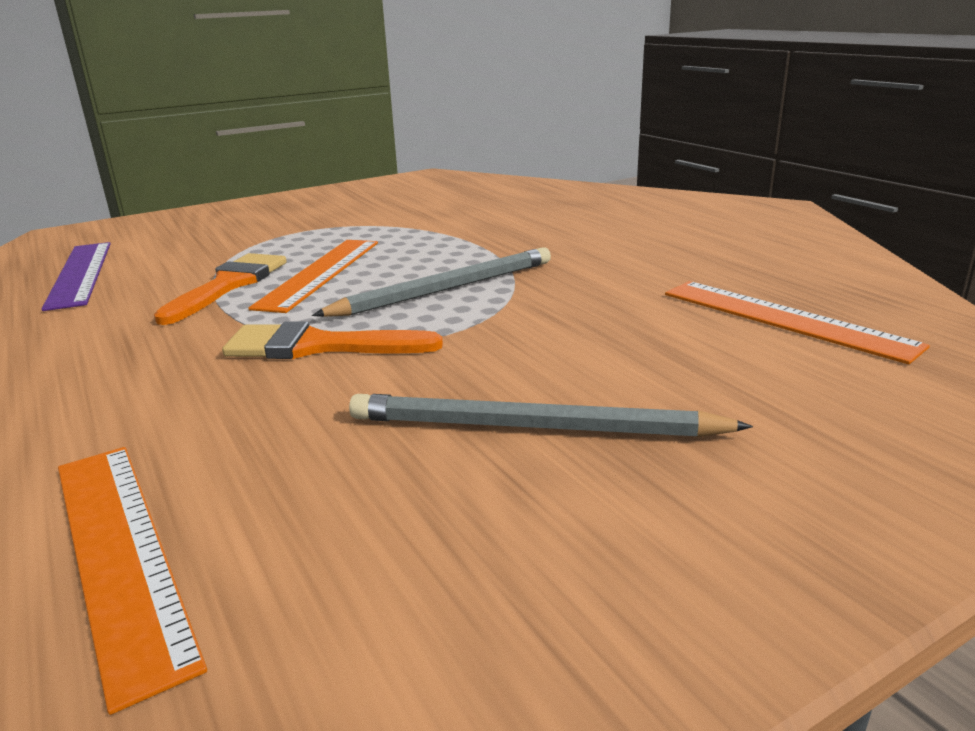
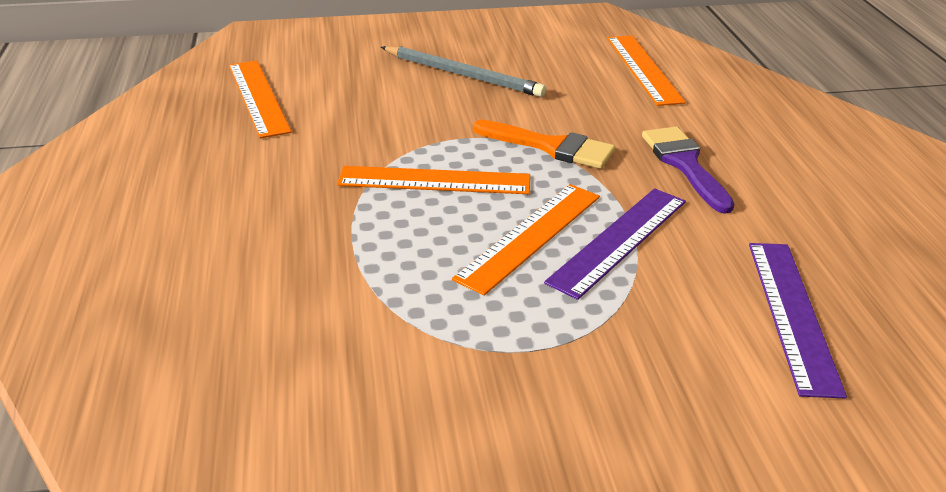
camera: 160 degrees left, 10 degrees up
orange brush [154,253,287,325] -> purple ruler [544,188,686,300]
grey pencil [312,247,551,317] -> orange ruler [337,166,530,194]
none -> purple brush [642,126,735,214]

